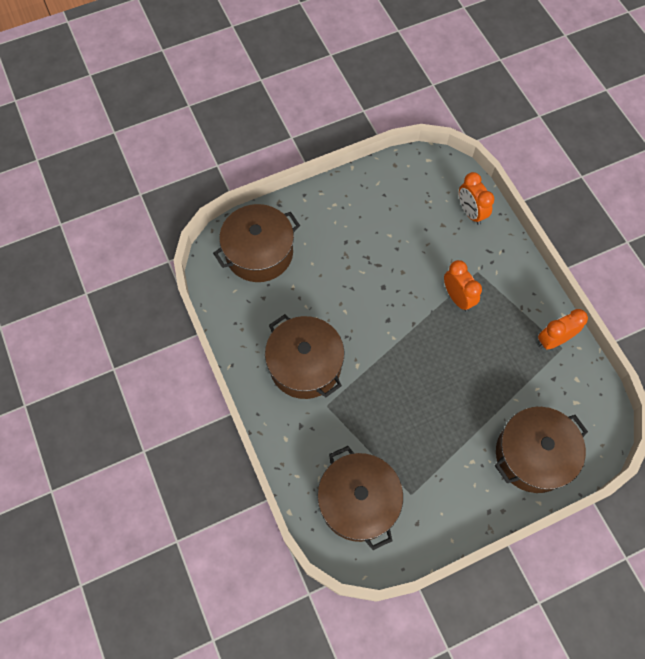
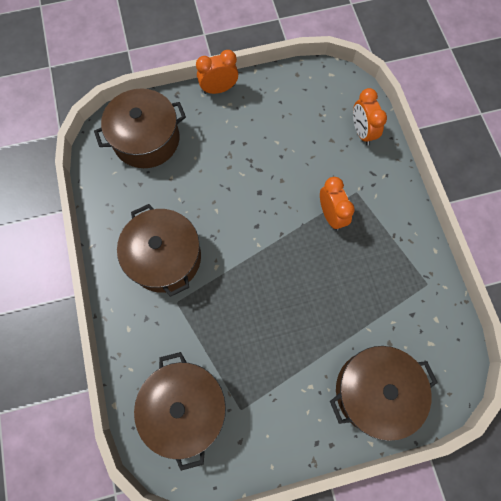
camera: 10 degrees right, 5 degrees up
orange clock [538,309,588,350] -> orange clock moved to [196,50,238,94]

